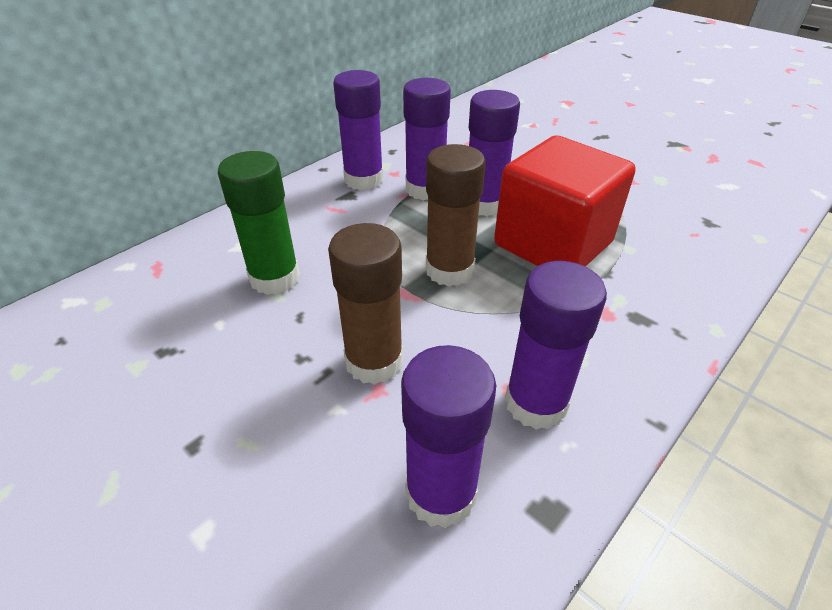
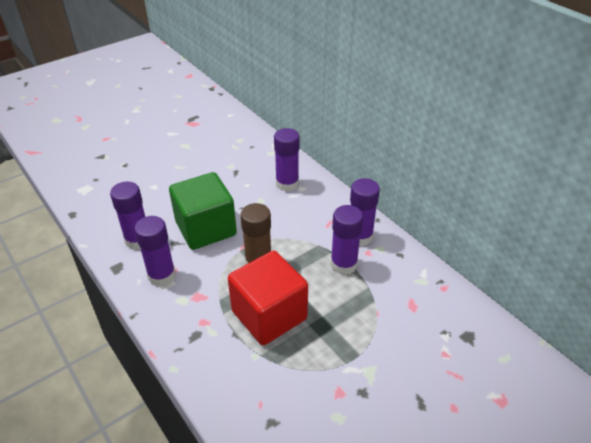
camera: 100 degrees right, 0 degrees up
green glue stick [218,151,300,295] -> none
brown glue stick [328,223,403,385] -> green cube [169,172,237,250]
purple glue stick [469,90,520,216] -> purple glue stick moved to [274,128,300,192]

